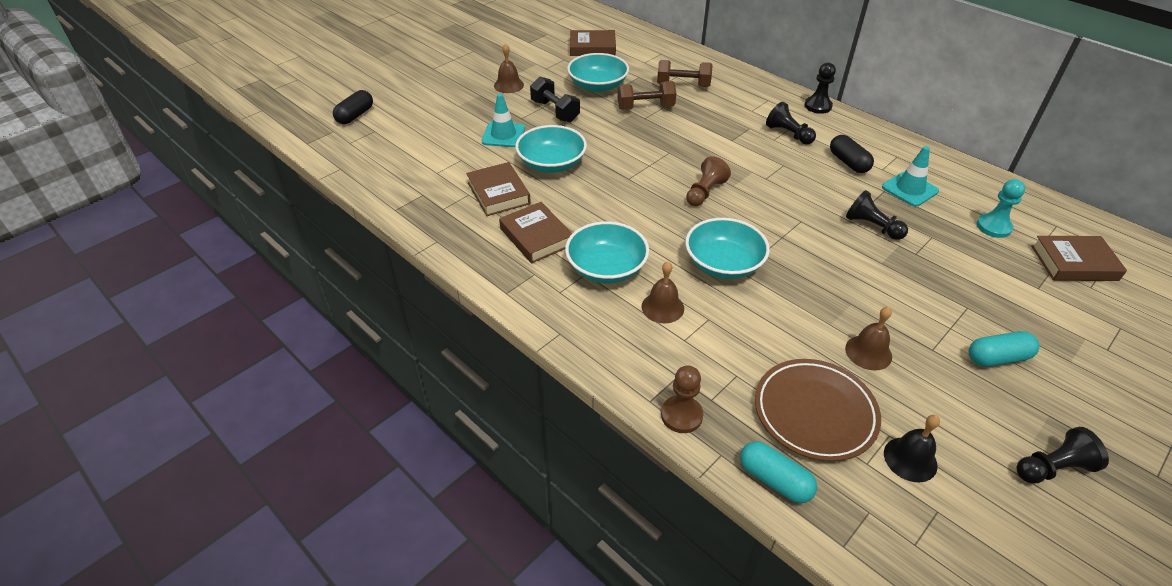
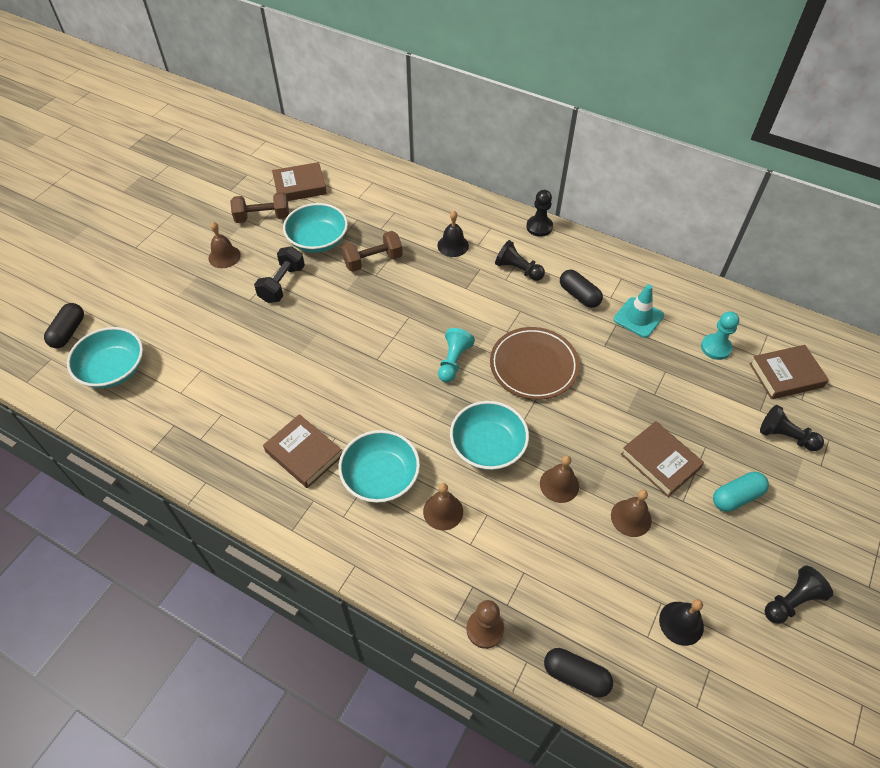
camera: 15 degrees left, 10 degrees up
brown book [466,162,531,216] -> brown book moved to [621,421,704,497]
turquoise traffic cone [482,94,525,147] -> none
turquoise bowl [515,125,587,173] -> turquoise bowl moved to [67,327,143,388]
black dumbbell [530,77,580,122] -> black dumbbell turned 75 degrees clockwise [254,246,305,303]
brown dumbbell [657,60,713,87] -> brown dumbbell moved to [230,192,289,223]
brown pawn [686,156,731,206] -> turquoise pawn [438,328,475,382]
turquoise capsule [740,441,817,503] -> black capsule [544,648,613,698]
brown plate [755,359,881,461] -> brown plate moved to [490,327,579,400]
black pawn [846,190,908,240] -> black pawn moved to [760,405,824,451]
none -> black bell [437,211,469,257]
none -> brown bell [540,455,579,503]

